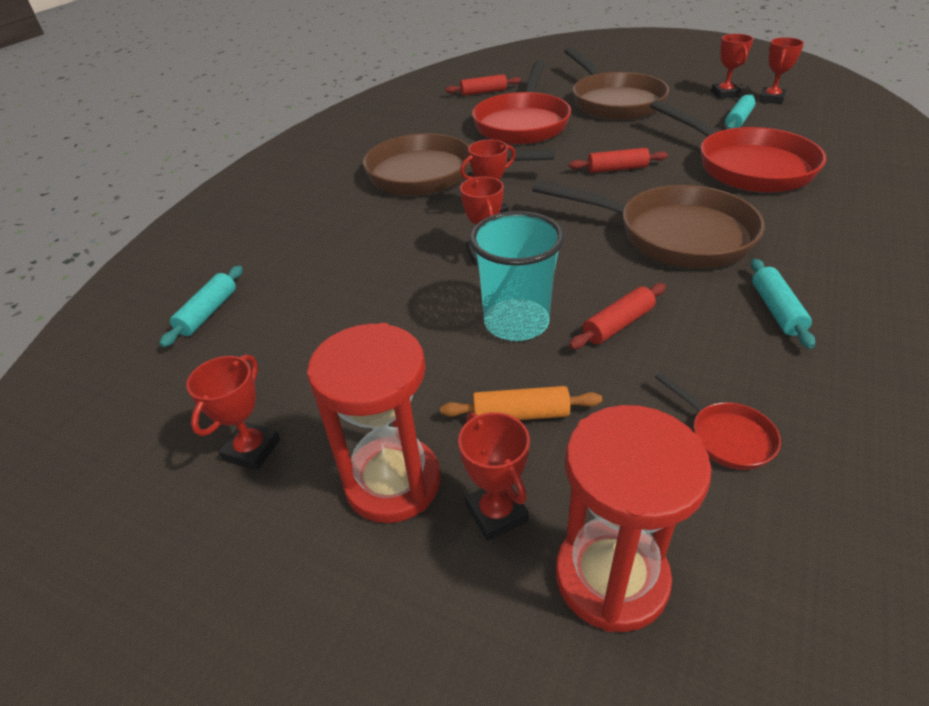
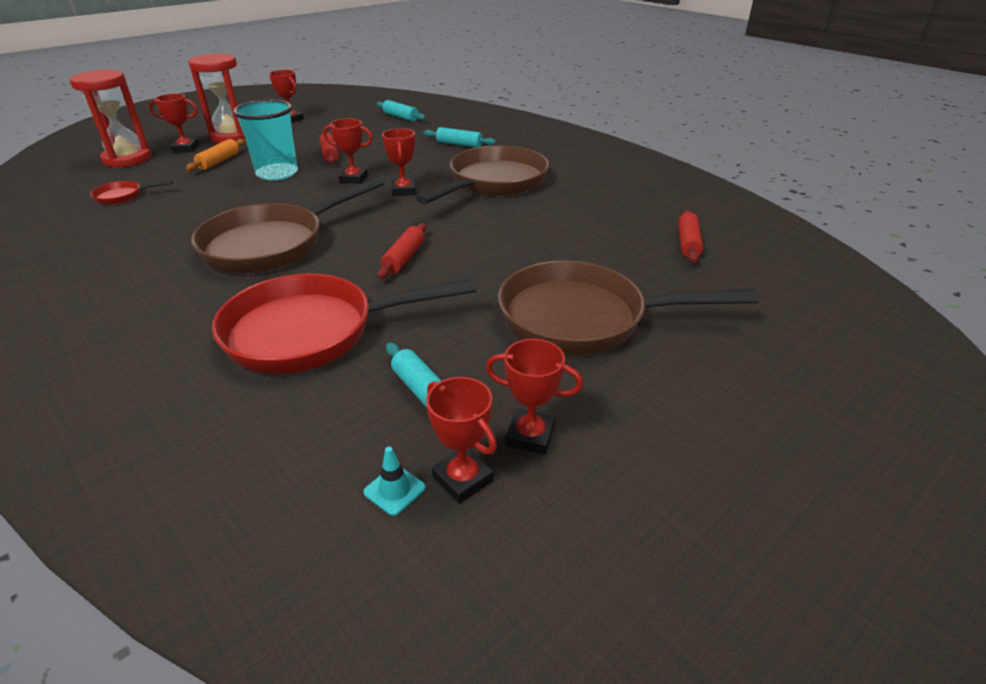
camera: 110 degrees right, 5 degrees down
red pan [472,61,571,144] -> none
red rolling pin [569,283,666,349] -> red rolling pin moved to [320,132,339,164]
turquoise rolling pin [751,259,815,349] -> turquoise rolling pin moved to [424,127,496,148]
none -> turquoise traffic cone [363,447,426,516]

